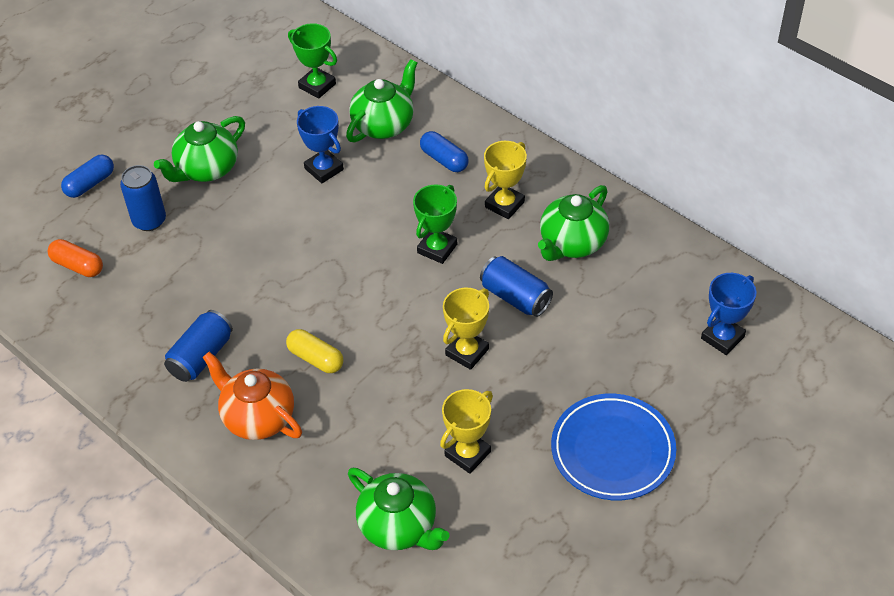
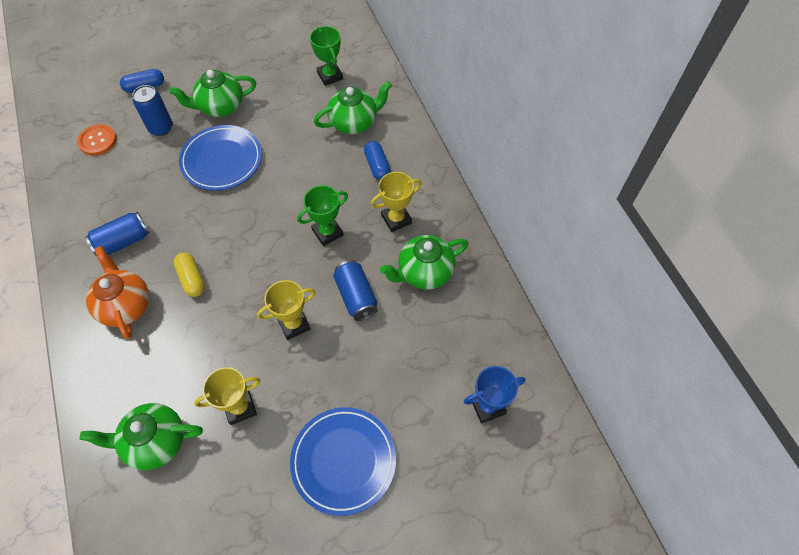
camera: 25 degrees right, 10 degrees up
orange capsule [48,239,103,277] -> orange button [77,124,117,156]
blue trophy [297,106,344,183] -> none
green teapot [348,468,450,550] -> green teapot turned 105 degrees clockwise [80,403,203,470]
none -> blue plate [179,125,262,191]

